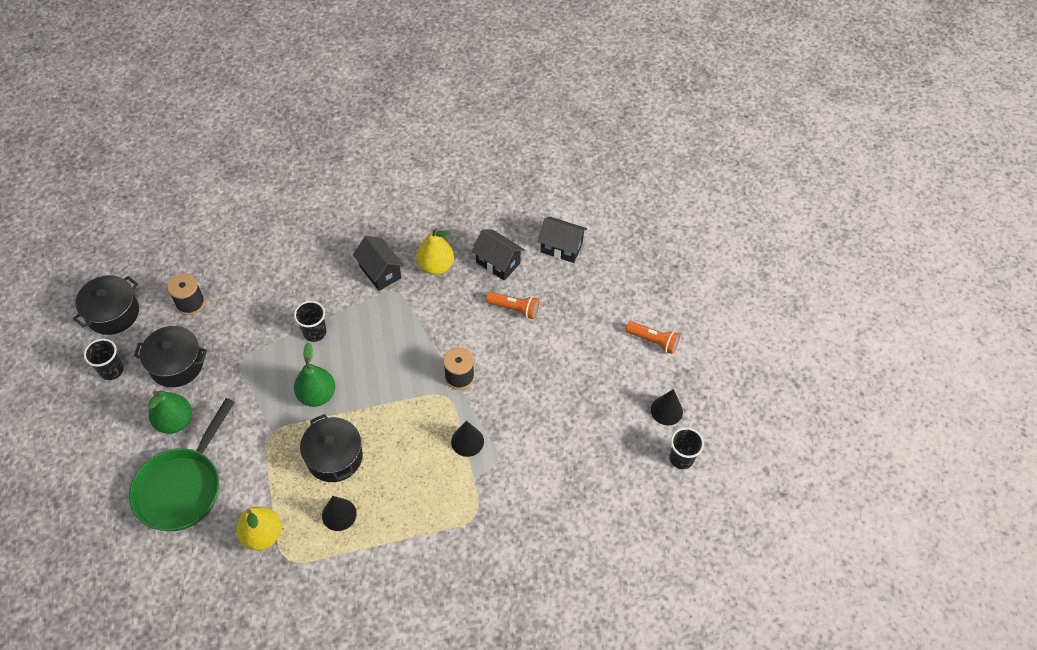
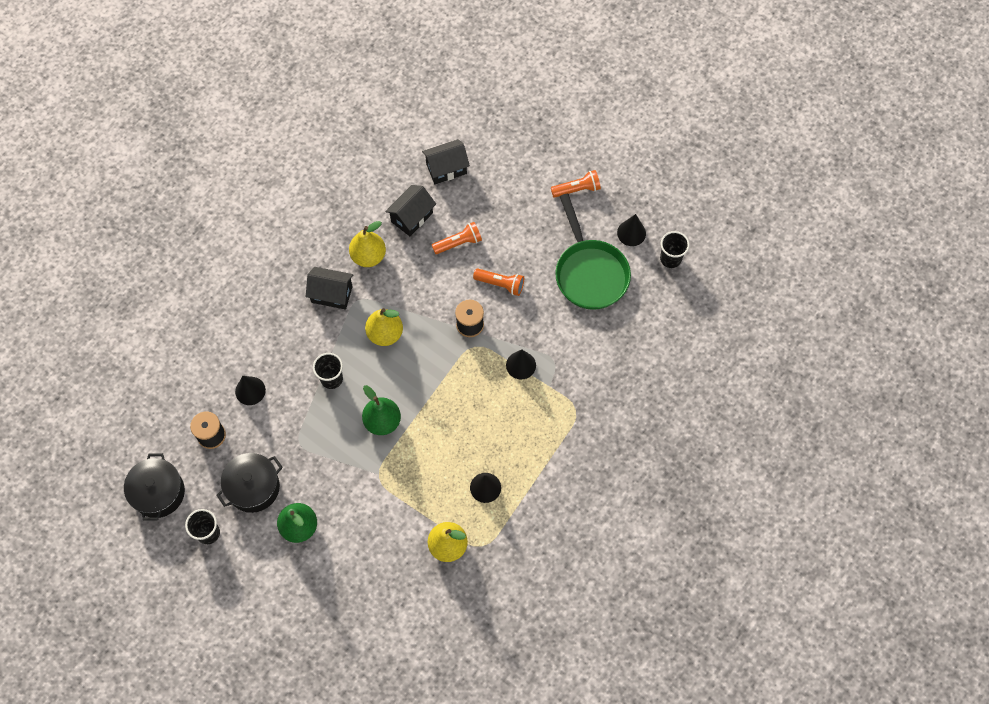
camera: 40 degrees left, 10 degrees up
green pan [129,398,235,531] -> green pan moved to [555,194,631,310]
black pot [300,414,363,482] -> none
black house [471,229,525,281] -> black house turned 45 degrees counterclockwise [385,185,436,236]
none -> black cone [235,376,266,405]
none -> yellow pear [365,308,403,346]
none -> orange flashlight [473,269,524,296]

